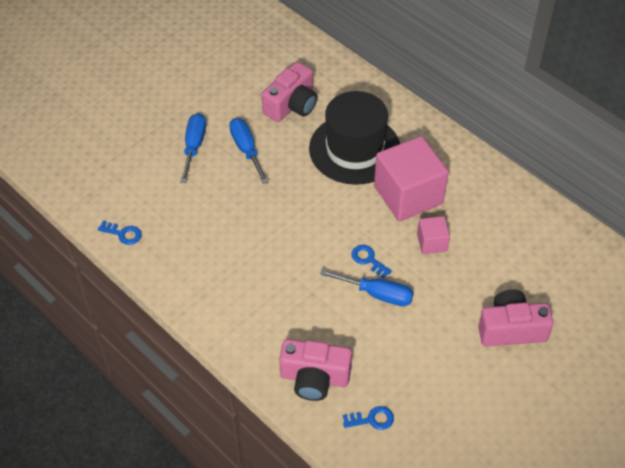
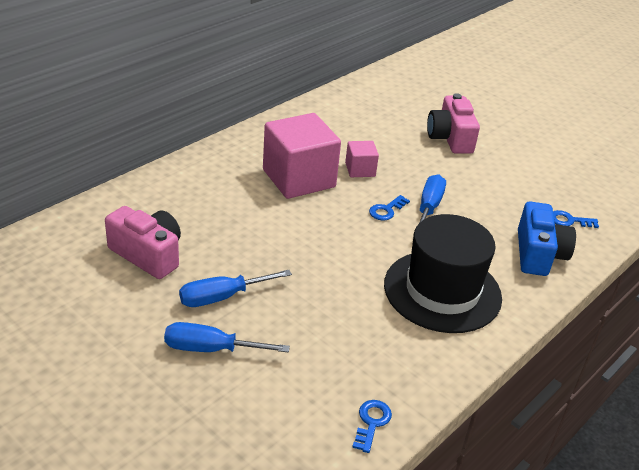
camera: 95 degrees left, 15 degrees down
pink camera [279,339,352,401] -> blue camera [518,201,576,276]
black hat [309,91,400,185] -> black hat moved to [384,214,502,333]
blue key [343,406,394,430] -> blue key turned 75 degrees counterclockwise [553,210,599,228]

